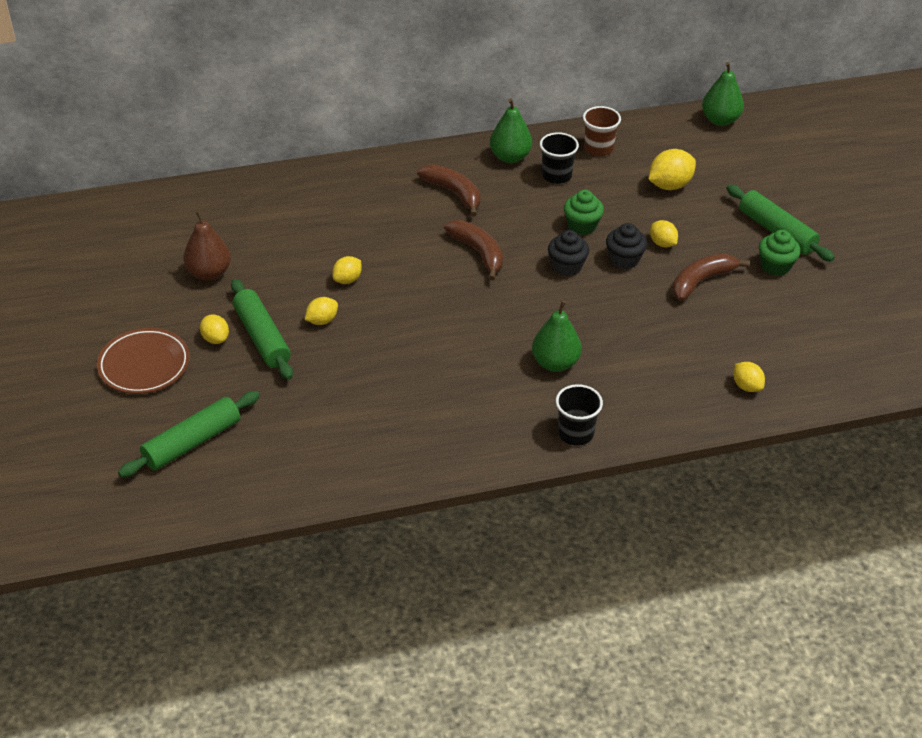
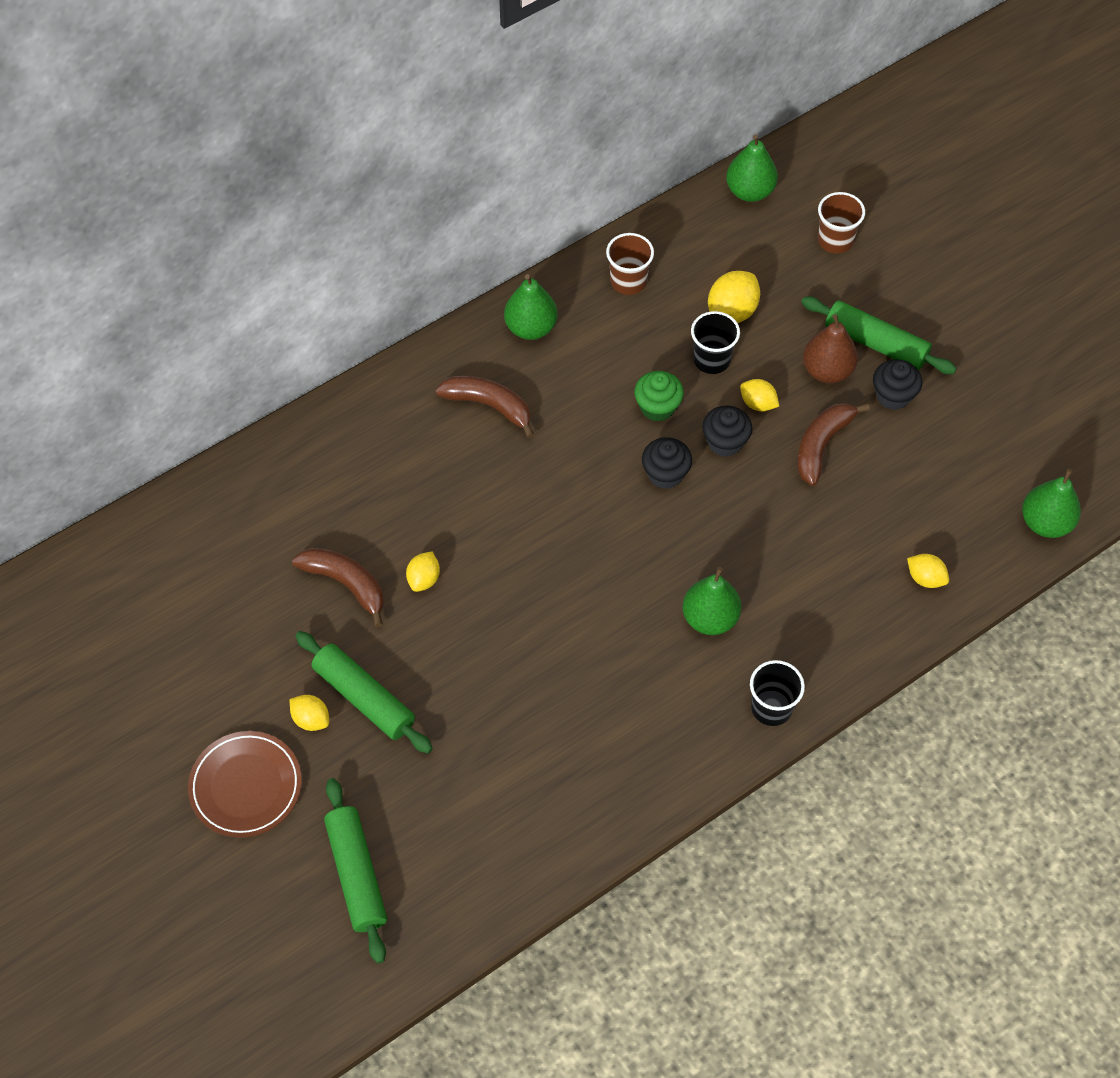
camera: 20 degrees left, 15 degrees up
green rolling pin [118,391,260,477] -> green rolling pin turned 45 degrees counterclockwise [324,778,387,964]
brown pear [183,211,231,281] -> brown pear moved to [803,314,858,383]
yellow lemon [305,297,338,325] -> none
brown banana [444,220,503,281] -> brown banana moved to [292,548,384,627]
black cup [540,132,579,184] -> black cup moved to [691,311,740,374]
green cupcake [759,230,801,276] -> black cupcake [873,359,922,410]
none -> brown cup [818,192,865,254]
none -> green pear [1022,468,1081,538]

